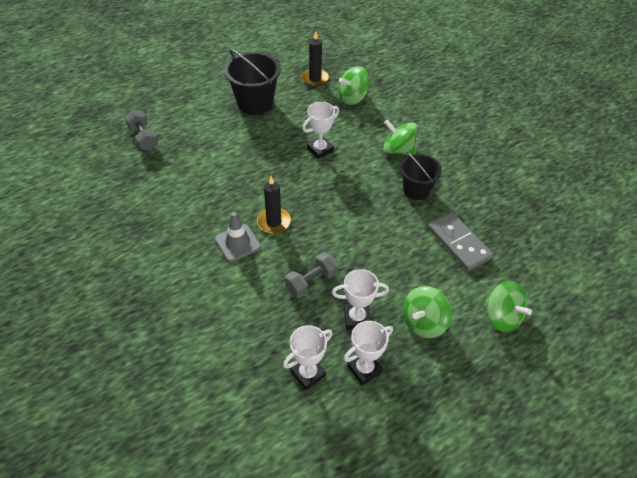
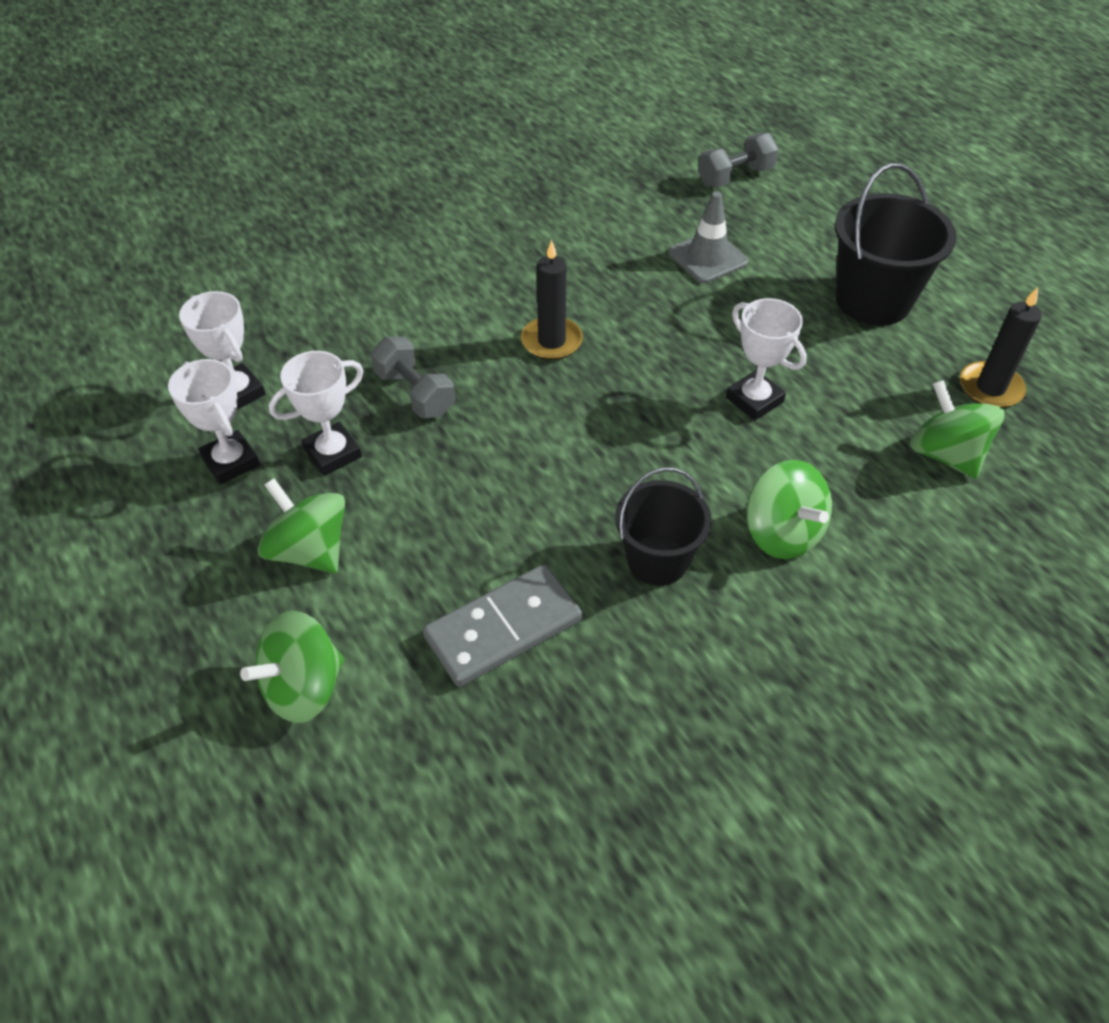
camera: 90 degrees right, 0 degrees up
grey traffic cone [215,212,261,262] -> grey traffic cone moved to [669,192,748,283]
white trophy [332,269,389,329] -> white trophy turned 60 degrees clockwise [269,351,363,476]
green spinning top [383,119,418,155] -> green spinning top turned 120 degrees clockwise [747,460,832,559]

